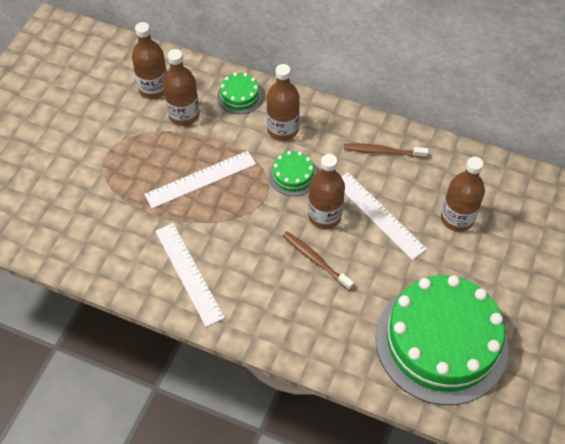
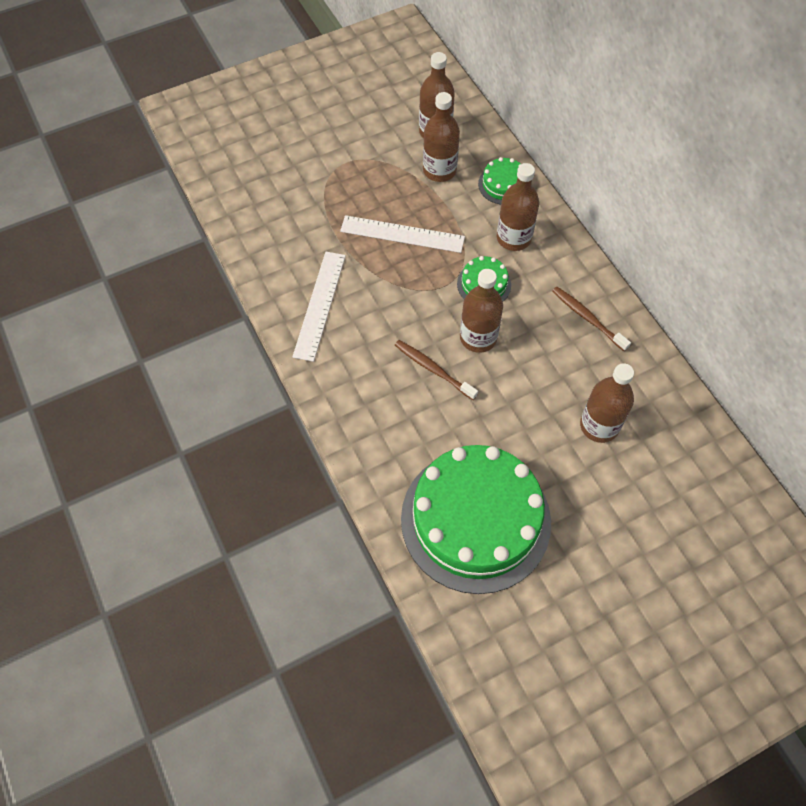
camera: 40 degrees right, 5 degrees up
brown toothbrush [283,232,354,290] -> brown toothbrush turned 45 degrees counterclockwise [395,340,478,400]
white ruler [342,172,427,260] -> none

